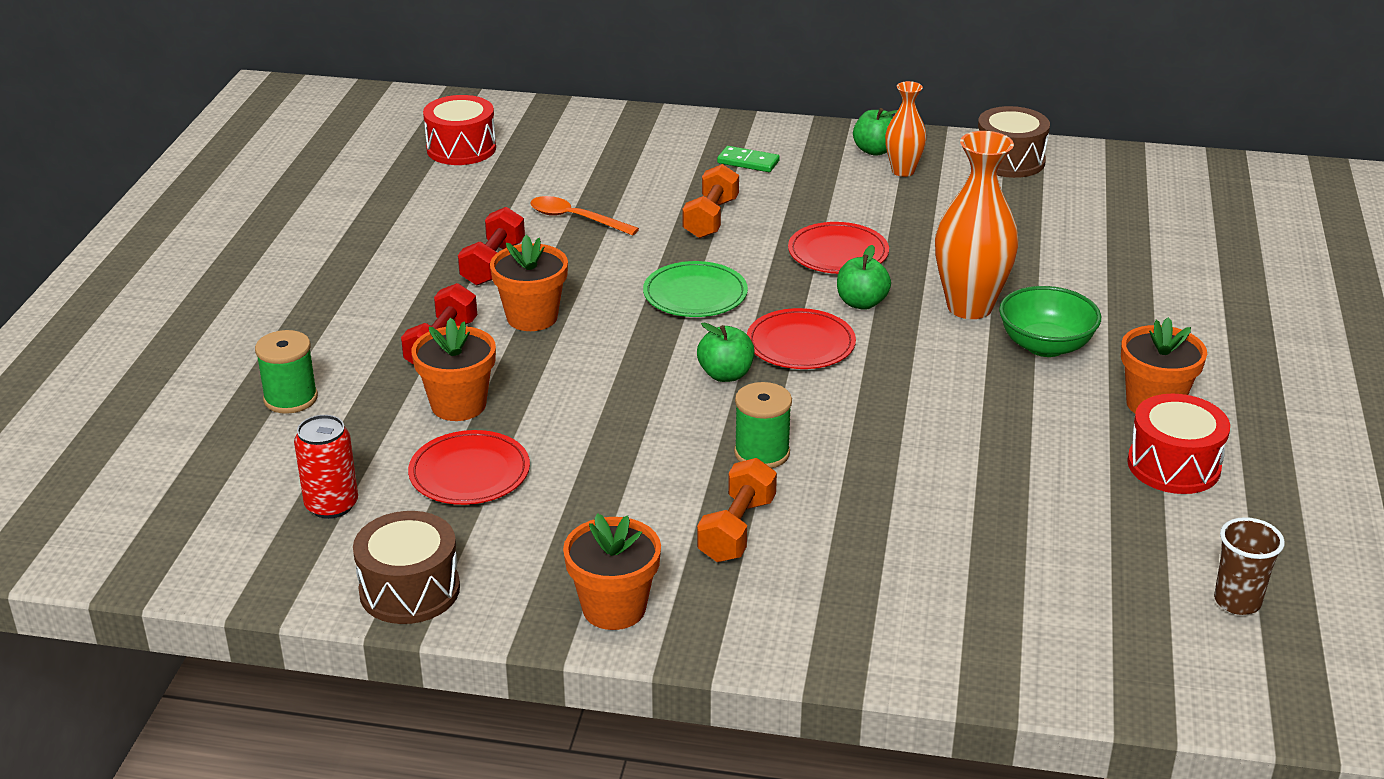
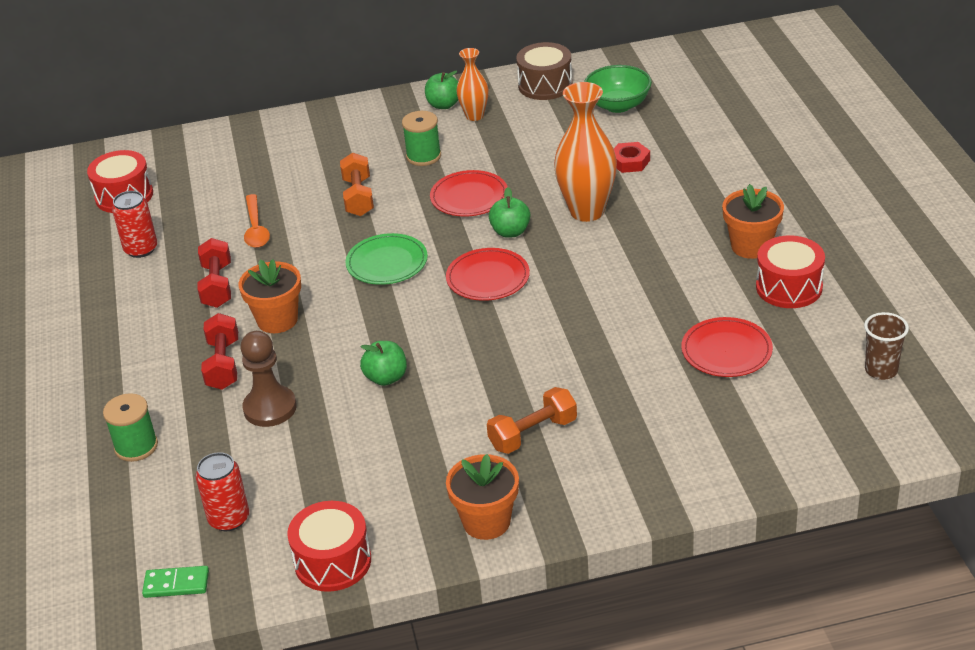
camera: 20 degrees left, 5 degrees up
brown drum [353,511,460,624] -> red drum [287,501,371,592]
red plate [408,430,530,505] -> red plate moved to [681,317,773,377]
orange flower pot [411,318,496,421] -> brown pawn [240,331,297,427]
orange spoon [530,196,639,236] -> orange spoon turned 105 degrees counterclockwise [244,194,270,248]
green apple [697,323,755,382] -> green apple moved to [360,341,407,386]
orange dumbbell [697,458,777,562] -> orange dumbbell turned 60 degrees clockwise [487,387,577,454]
green domino [717,146,780,172] -> green domino moved to [142,566,209,598]
green spool [734,382,792,468] -> green spool moved to [402,111,441,166]
green bowl [999,286,1101,357] -> green bowl moved to [584,65,652,113]
none -> red can [112,191,157,258]
none -> red nut [614,142,650,173]

